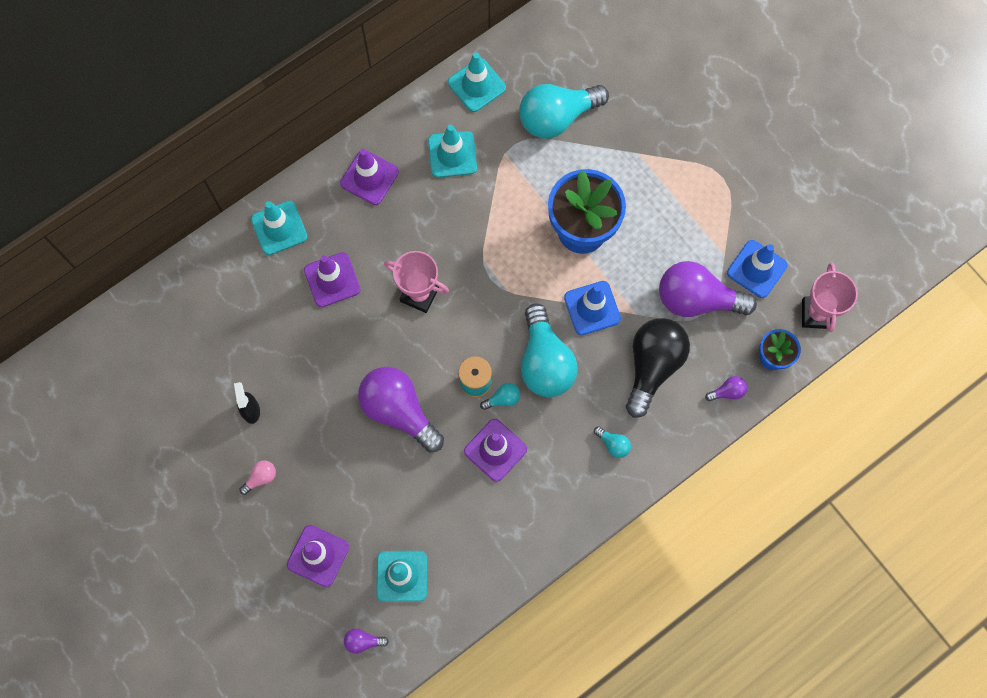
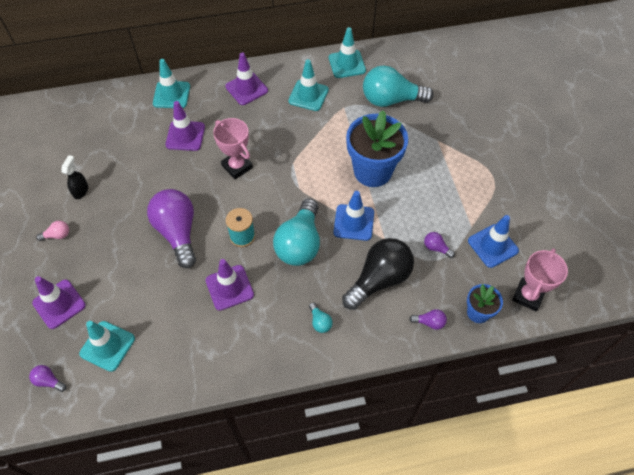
camera: 25 degrees right, 15 degrees down
turquoise light bulb [480,383,520,410] -> none
purple light bulb [659,261,757,317] -> purple light bulb [424,232,455,258], size x0.41

